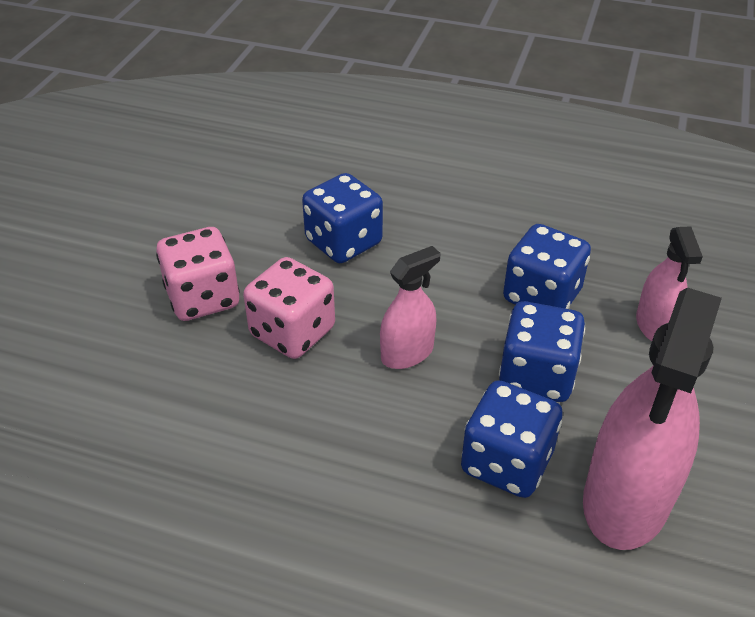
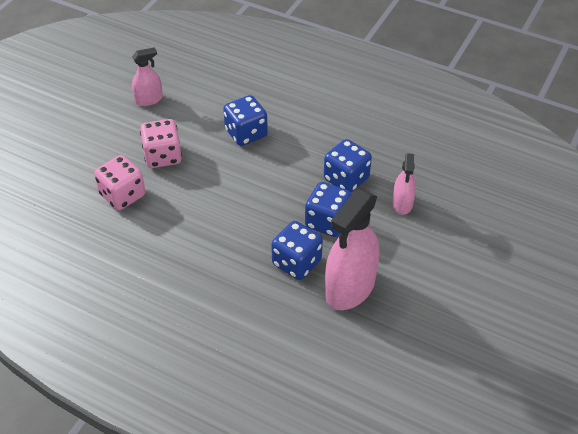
camera: 10 degrees right, 5 degrees up
pink dice [243,257,335,359] -> pink dice moved to [94,155,145,210]
pink spray bottle [380,246,440,369] -> pink spray bottle moved to [132,47,163,106]

